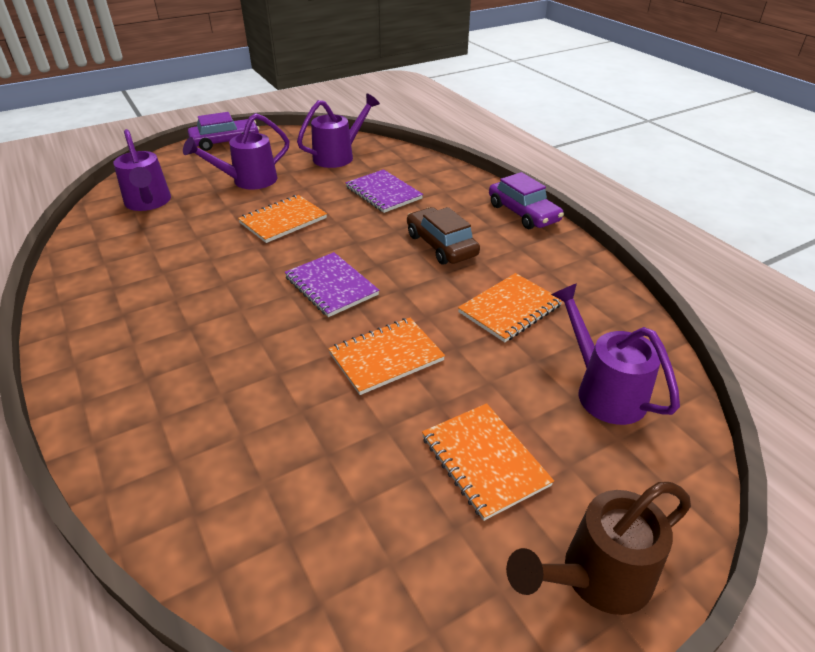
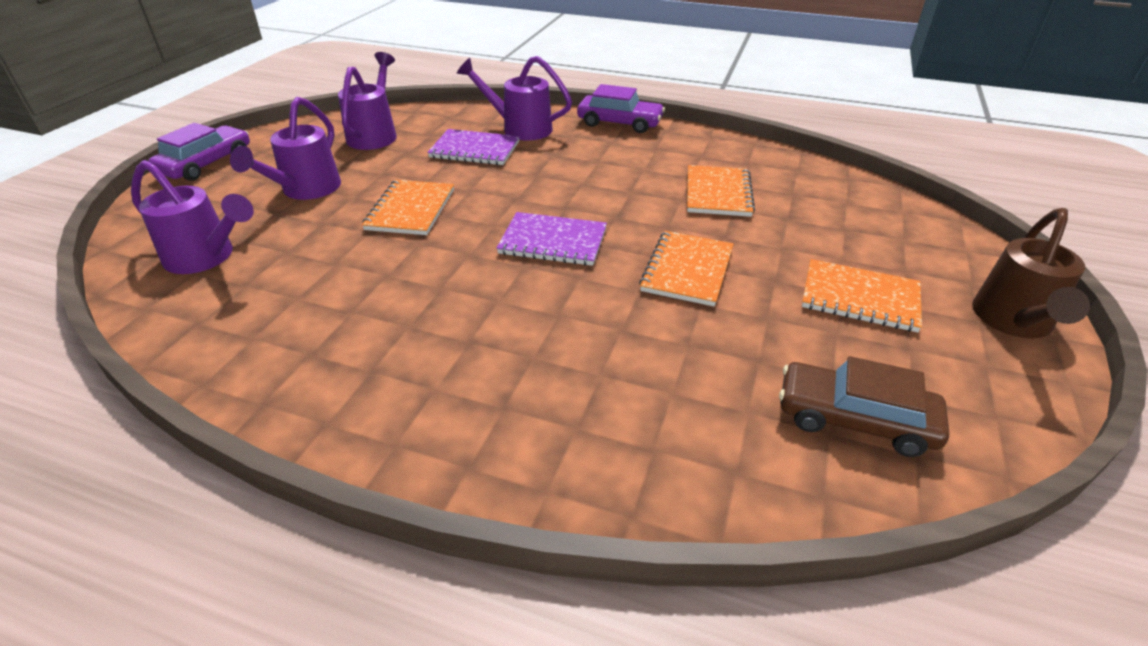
camera: 40 degrees left, 0 degrees up
brown car [407,207,480,265] -> brown car moved to [779,356,949,457]
purple watering can [551,283,680,425] -> purple watering can moved to [457,56,572,140]

